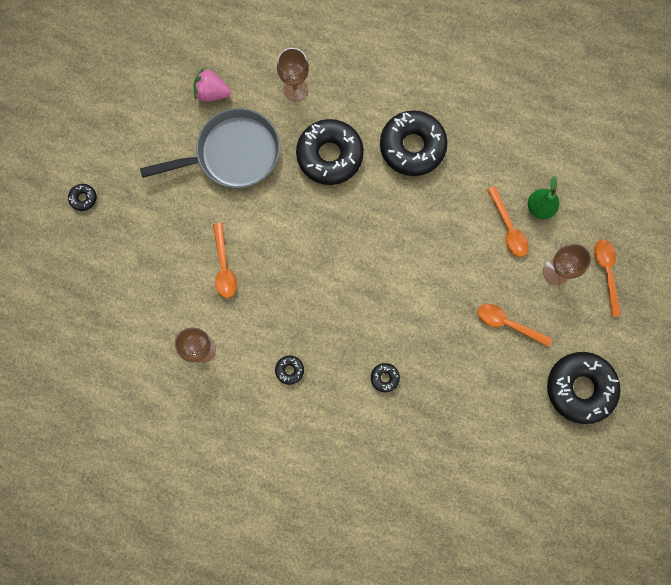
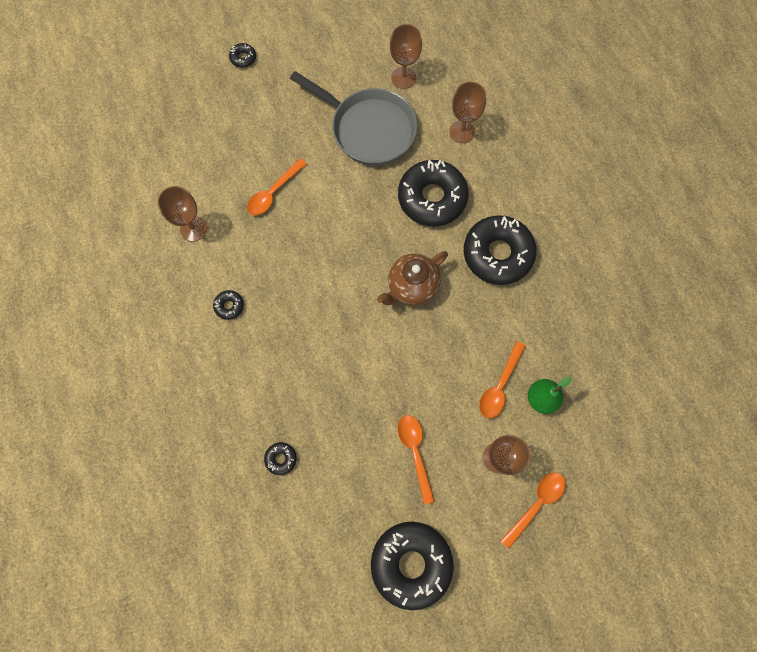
camera: 50 degrees right, 5 degrees down
pink strawberry [194,68,230,102] -> brown goblet [390,24,422,89]
black donut [371,363,400,392] -> black donut moved to [264,442,297,475]
none -> brown teapot [377,251,448,306]

